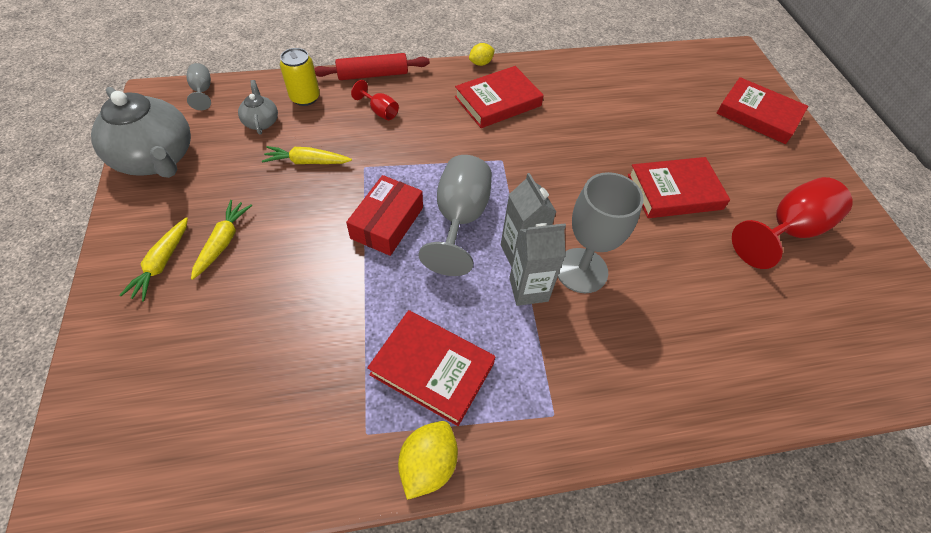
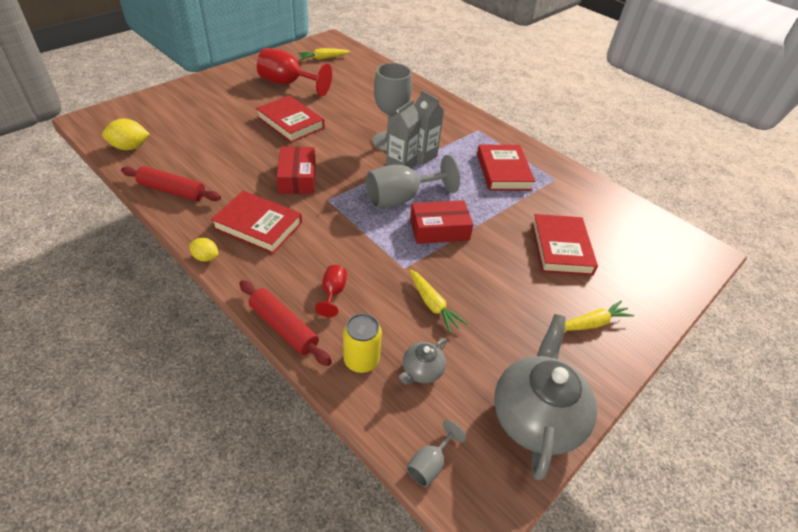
camera: 125 degrees left, 10 degrees down
yellow carrot [191,200,252,280] -> yellow carrot moved to [298,48,350,60]
yellow lemon [398,421,458,500] -> yellow lemon moved to [102,118,150,150]
red book [717,77,808,144] -> red book moved to [531,214,598,275]
none -> red rolling pin [121,166,221,201]
none -> red box [276,146,316,194]

